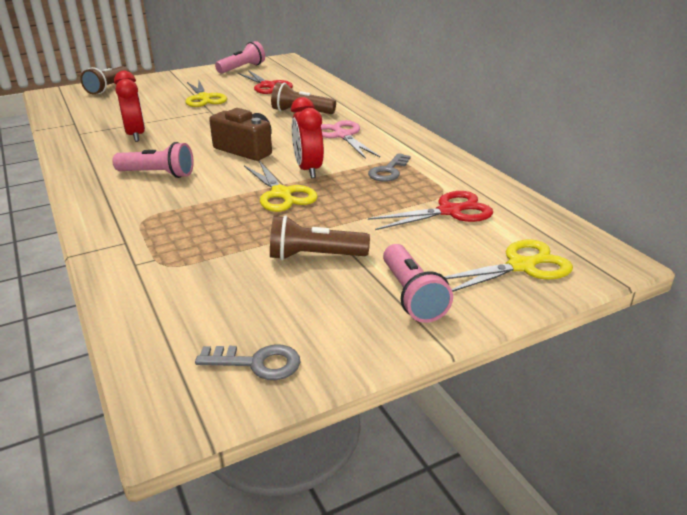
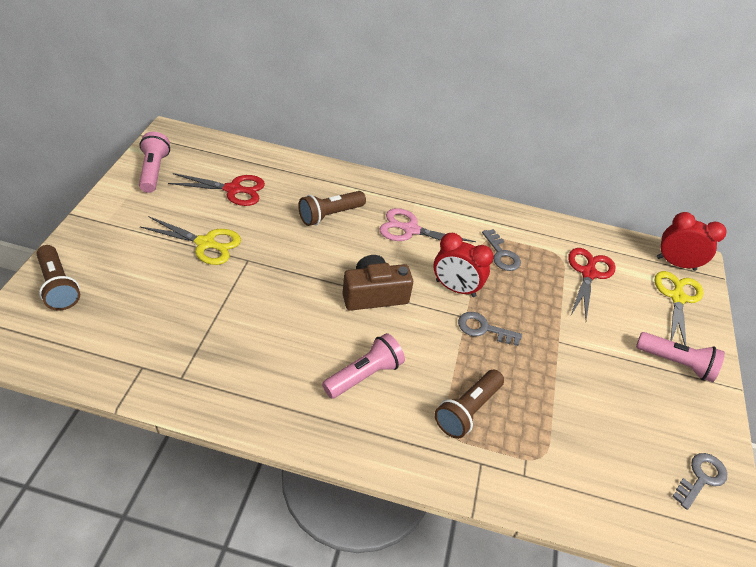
camera: 55 degrees left, 15 degrees up
red clock [114,71,145,142] -> red clock moved to [657,212,726,271]
yellow scissors [244,161,318,212] -> grey key [458,312,522,346]
brown flashlight [270,215,370,260] -> brown flashlight moved to [435,370,504,439]

